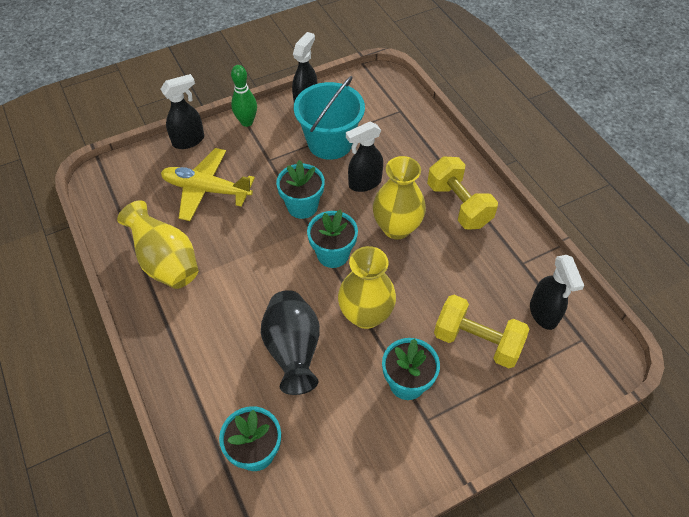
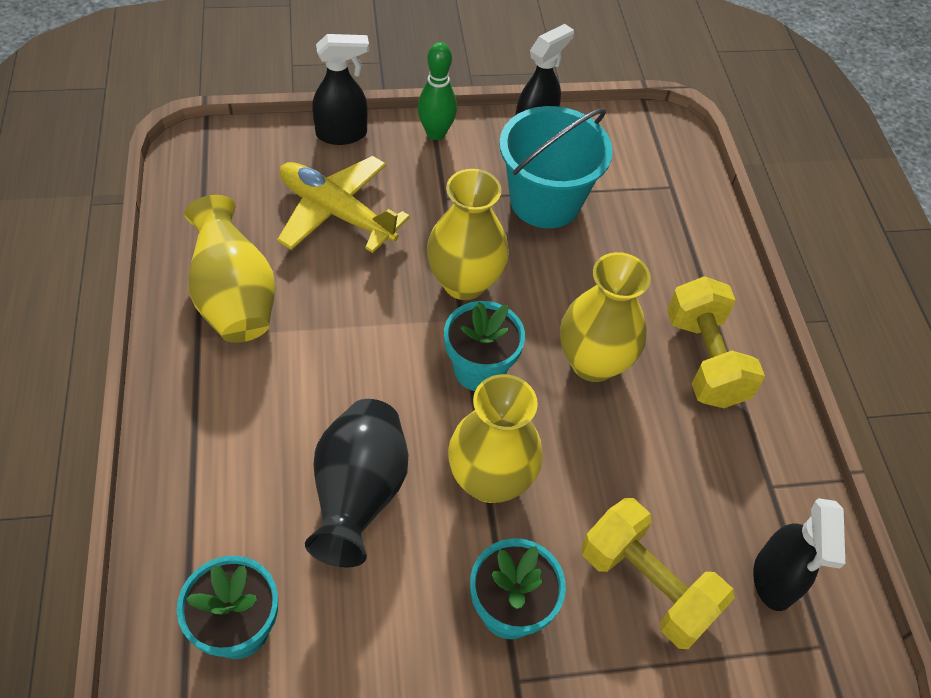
camera: 15 degrees right, 0 degrees up
turquoise flower pot [276,160,325,219] -> yellow vase [427,169,509,300]
black spray bottle [346,121,383,192] -> none

